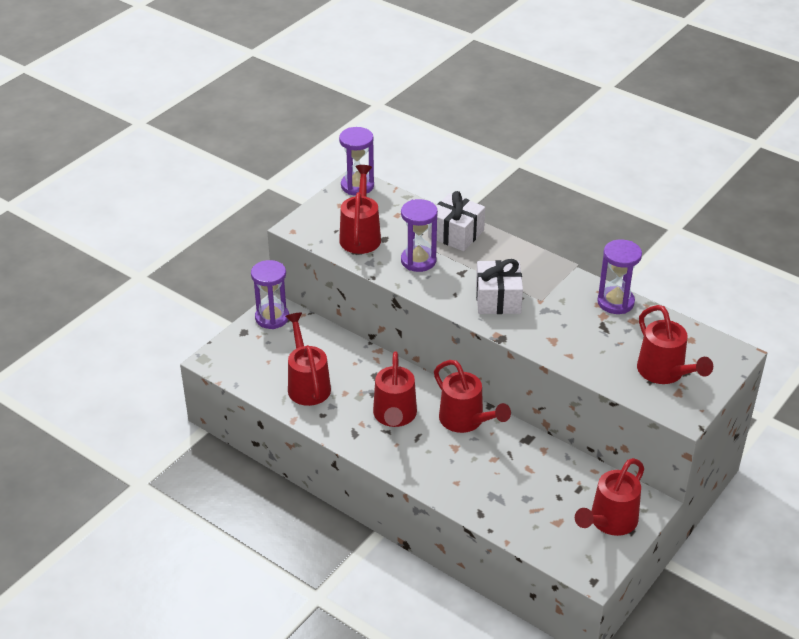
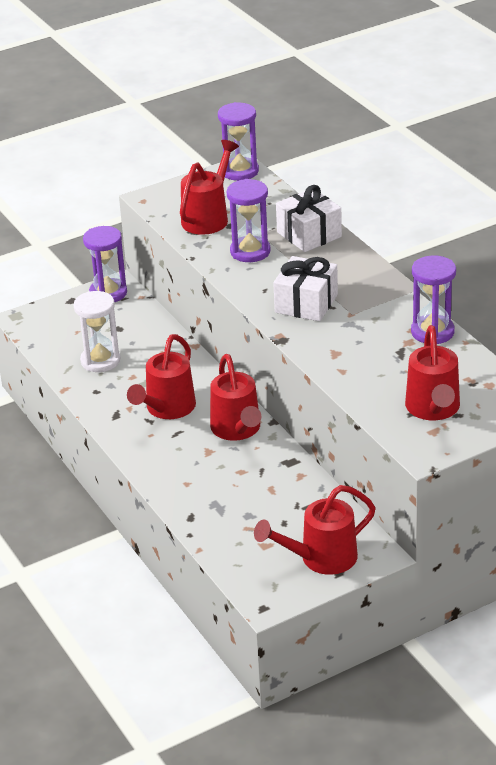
camera: 25 degrees right, 5 degrees down
red watering can [285,312,331,406] -> white hourglass [74,291,120,372]

